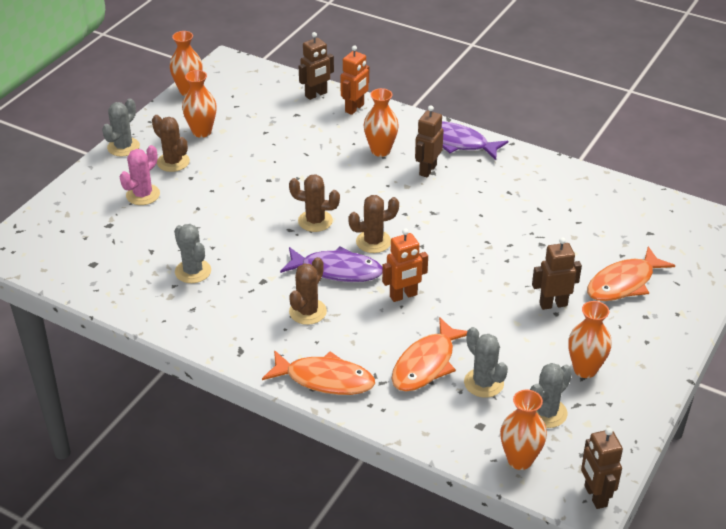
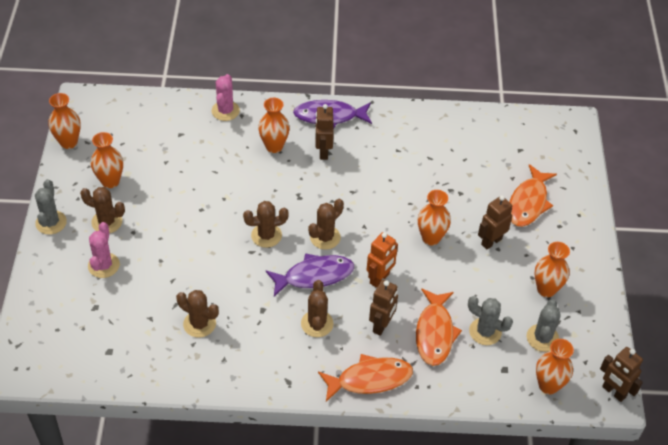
camera: 30 degrees left, 10 degrees up
grey cactus [174,224,211,283] -> brown cactus [176,290,219,338]
brown robot [299,32,334,100] -> brown robot moved to [369,280,398,336]
orange robot [340,45,369,115] -> pink cactus [212,74,240,121]
none -> orange vase [418,190,451,246]

